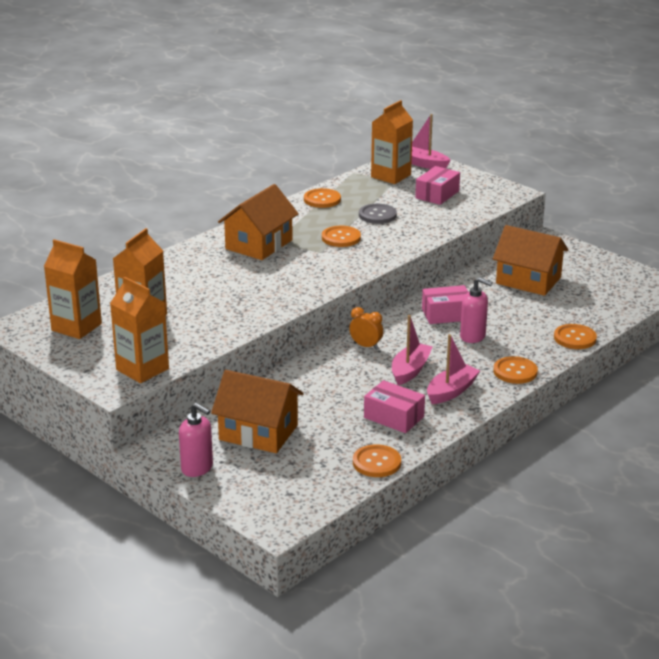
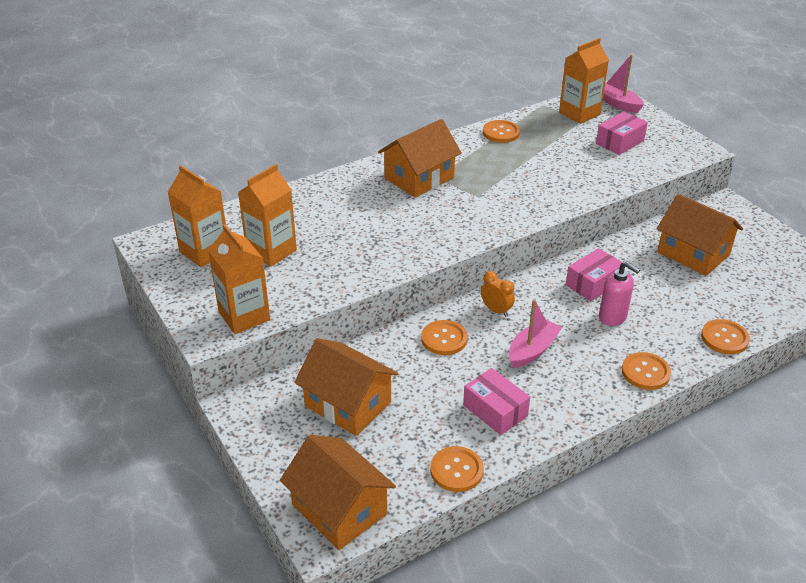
camera: 15 degrees right, 10 degrees up
pink soap dispenser [179,403,213,477] -> none
orange button [322,226,361,247] -> orange button moved to [421,320,467,355]
grey button [359,204,397,224] -> none
pink box [422,285,469,324] -> pink box turned 45 degrees counterclockwise [566,248,623,301]
pink boat [427,334,480,404] -> none
none -> orange house [280,435,396,550]

